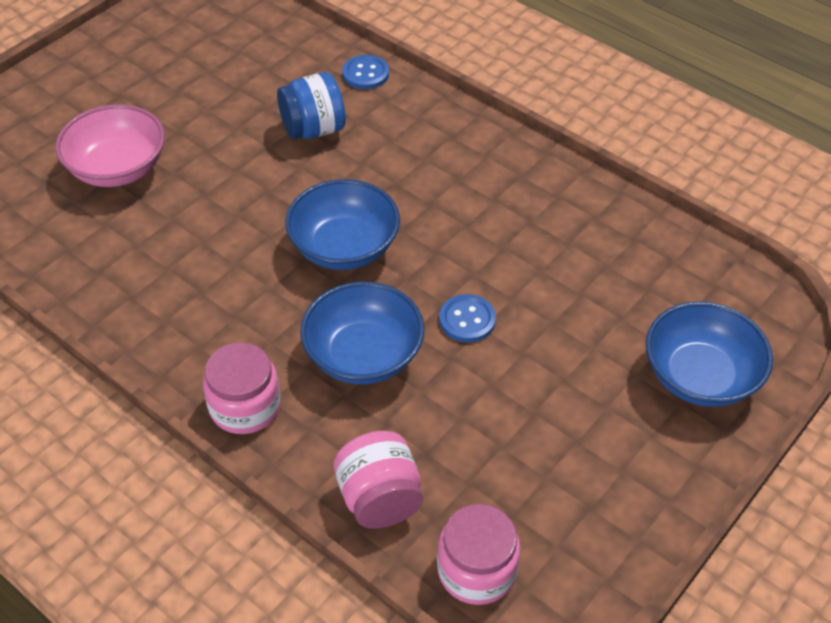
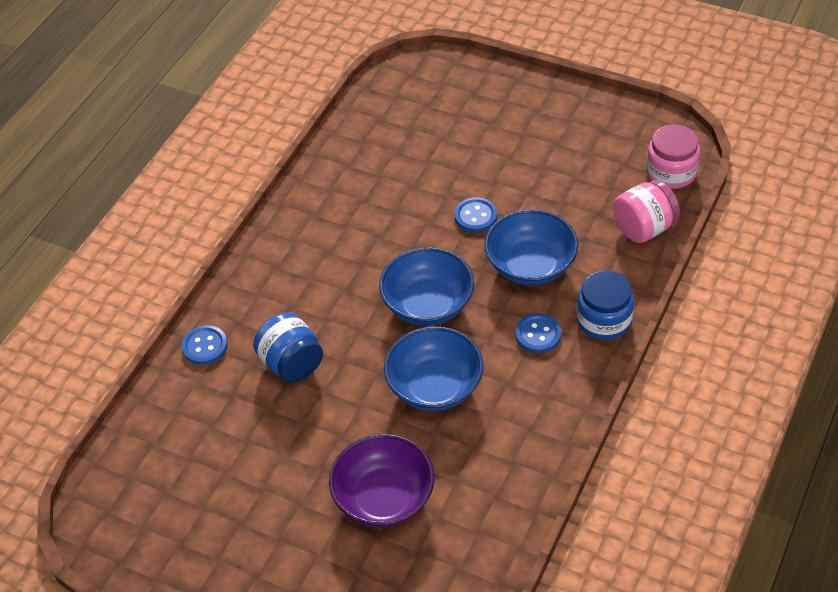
camera: 100 degrees left, 0 degrees up
pink bowl [55,104,165,187] -> purple bowl [329,434,434,528]
pink jar [203,342,281,434] -> blue jar [577,270,634,340]
blue bowl [646,302,773,407] -> blue bowl moved to [384,327,484,411]
none -> blue button [516,313,561,353]

